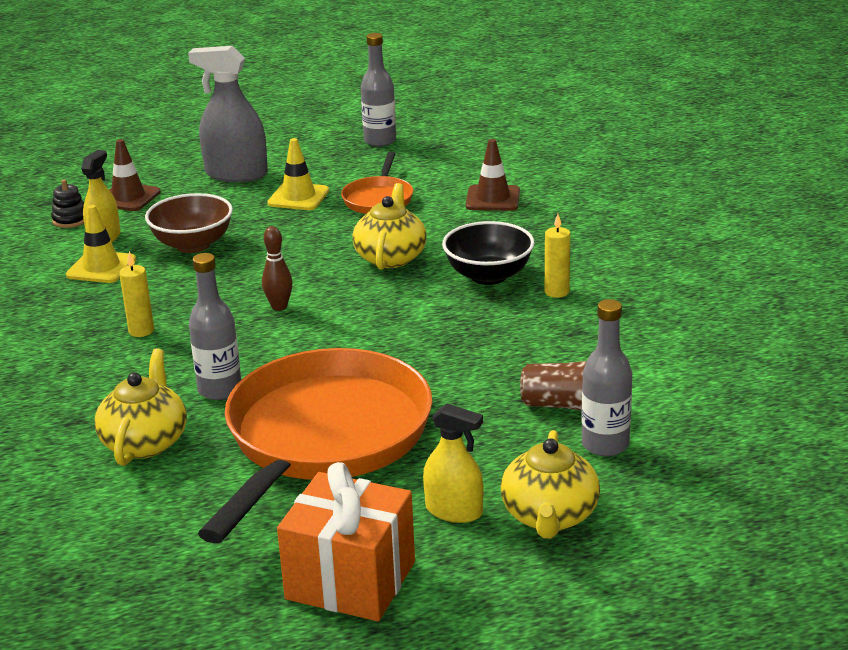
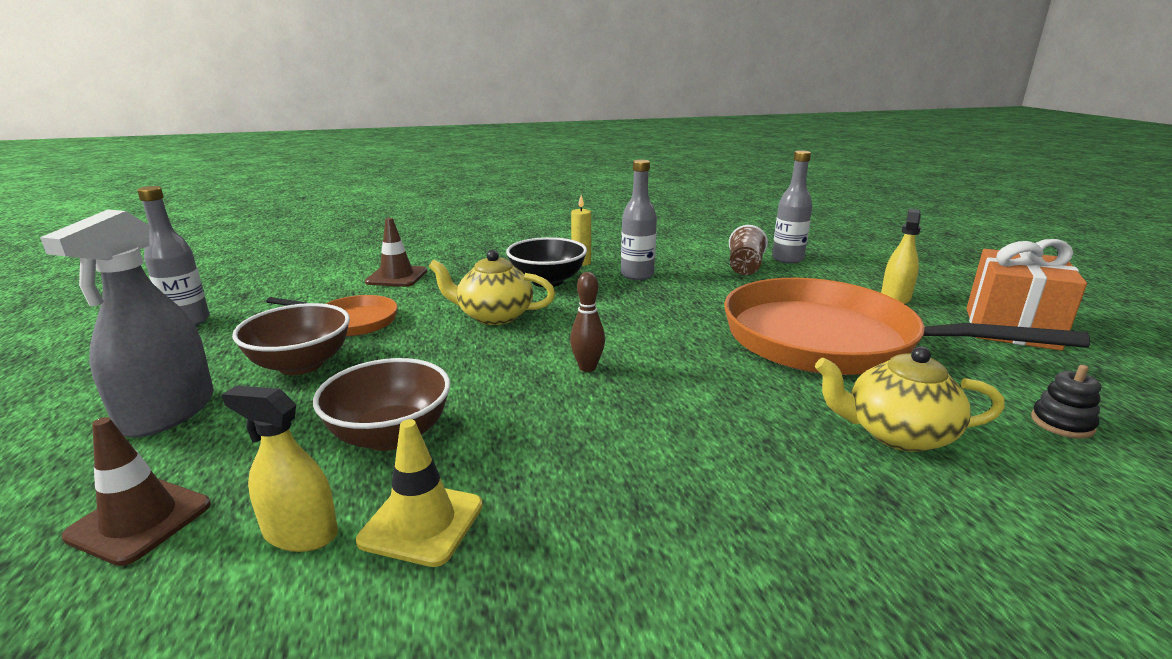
camera: 90 degrees left, 5 degrees down
black stacking toy [51,179,84,228] -> black stacking toy moved to [1031,365,1101,439]
yellow candle [119,251,154,337] -> none
grey bottle [189,253,241,400] -> grey bottle moved to [621,159,657,280]
yellow traffic cone [267,138,329,210] -> brown bowl [232,303,350,375]
yellow teapot [501,430,600,539] -> none

